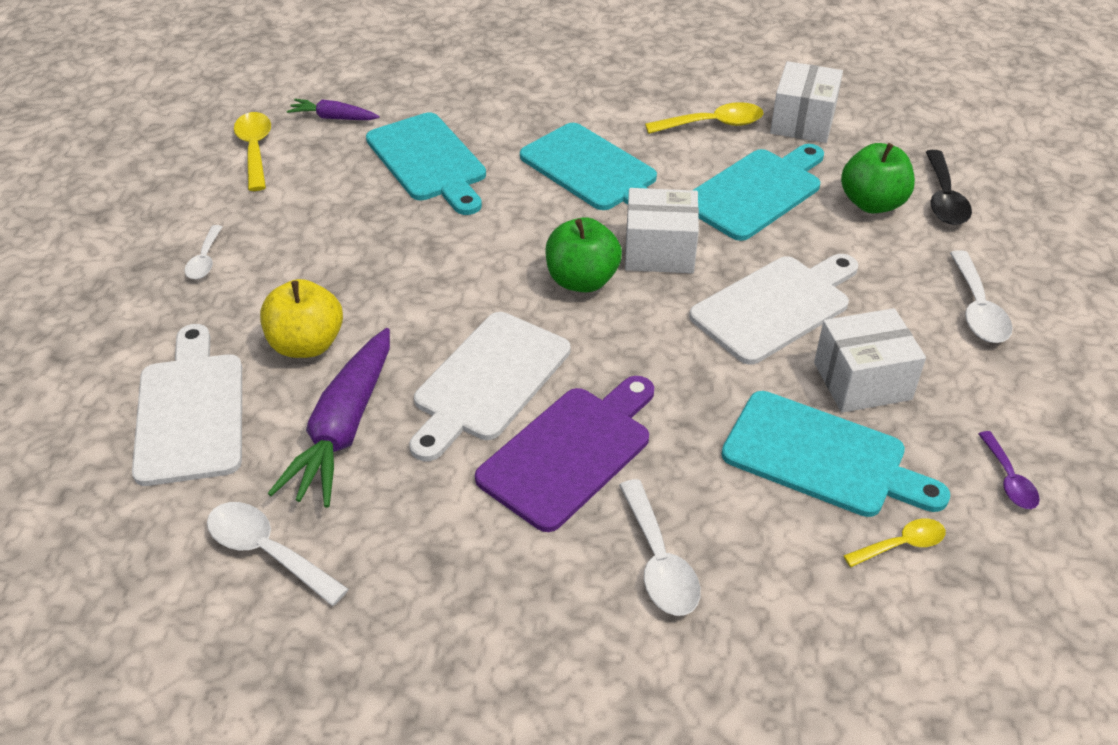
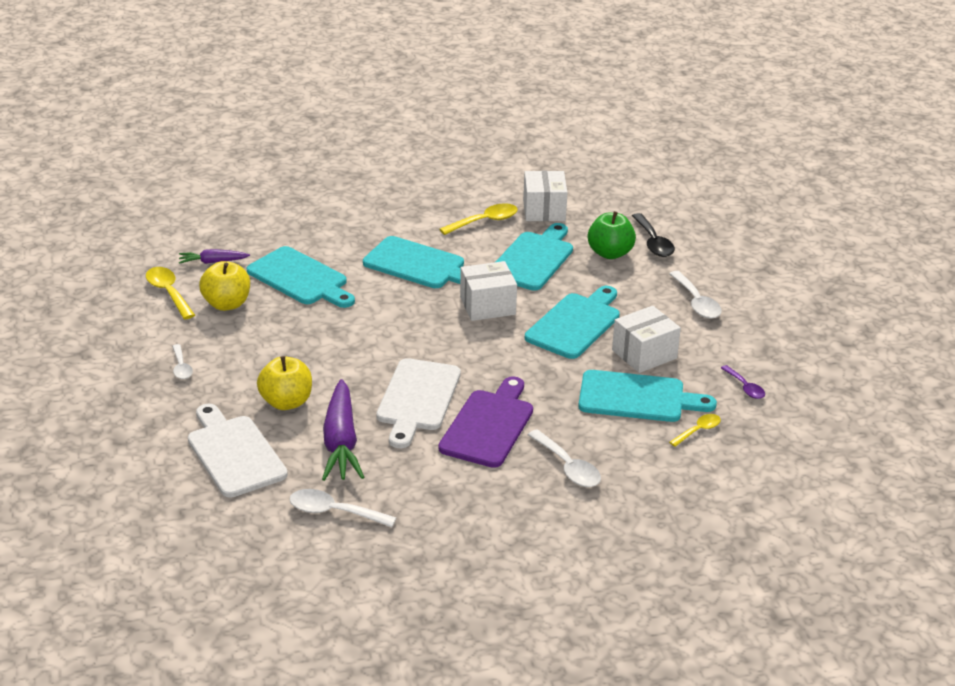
camera: 20 degrees left, 10 degrees down
green apple [545,217,622,292] -> none
white cutting board [689,254,858,365] -> turquoise cutting board [525,286,620,359]
none -> yellow apple [199,261,250,311]

